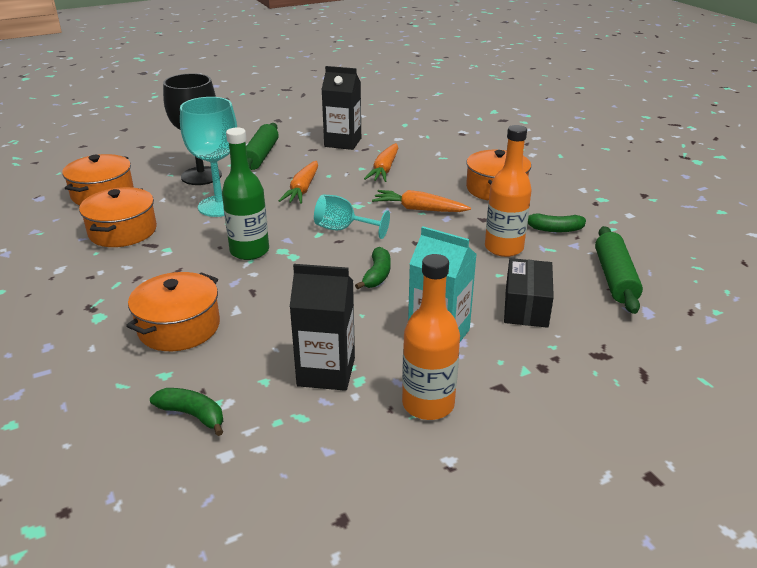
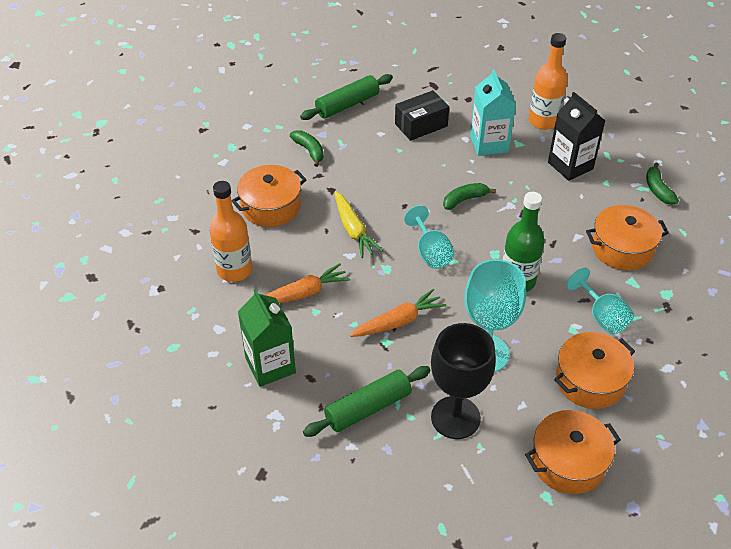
camera: 130 degrees left, 15 degrees up
black carton [321,66,361,150] -> green carton [238,289,296,387]
orange carrot [372,190,471,212] -> yellow carrot [335,191,383,258]
orange bottle [485,125,532,257] -> orange bottle moved to [209,181,252,282]
none -> turquoise goblet [567,268,634,335]

